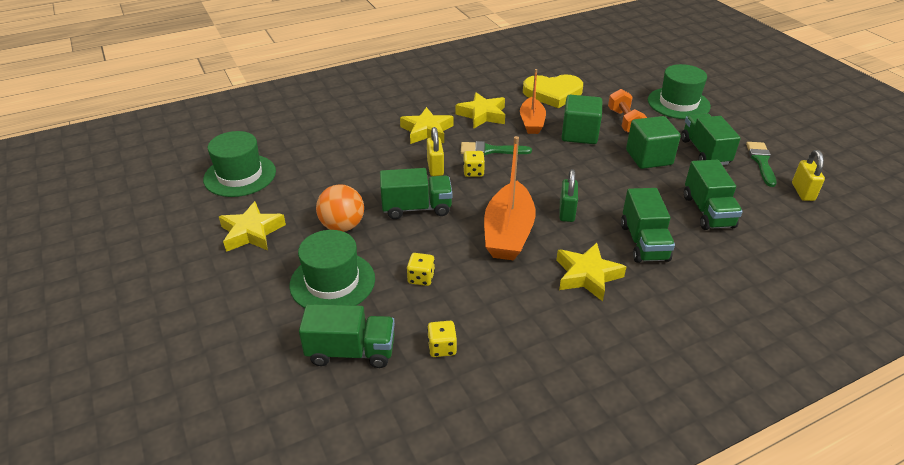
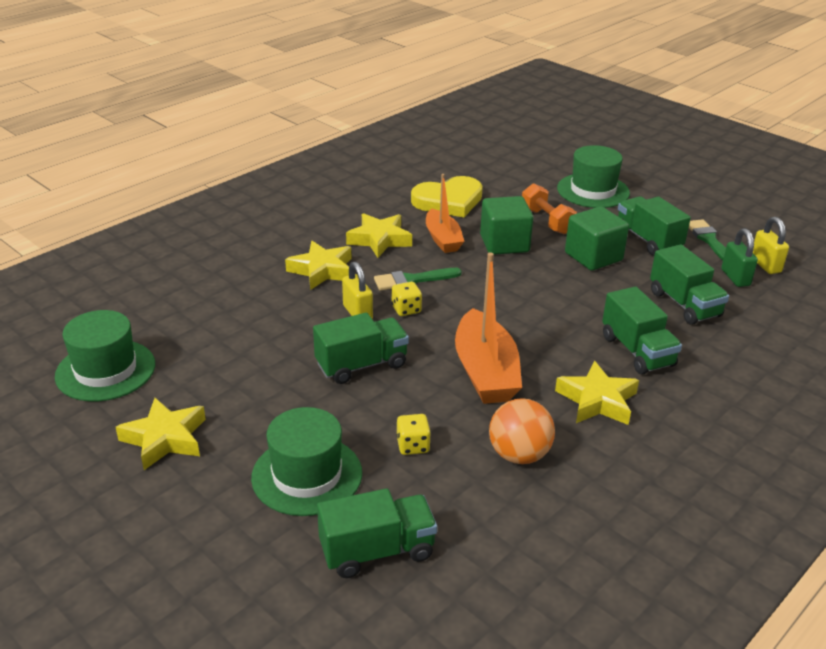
camera: 20 degrees left, 5 degrees down
orange ball [316,184,364,232] -> orange ball moved to [489,398,555,464]
yellow dice [427,321,457,357] -> none
green padlock [559,169,578,222] -> green padlock moved to [721,228,758,287]

